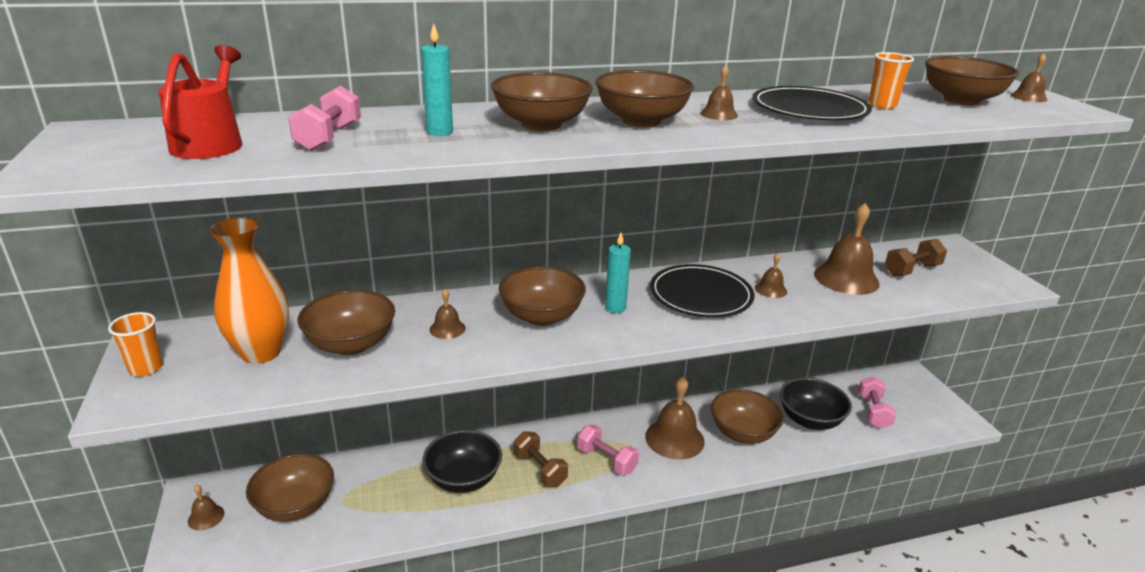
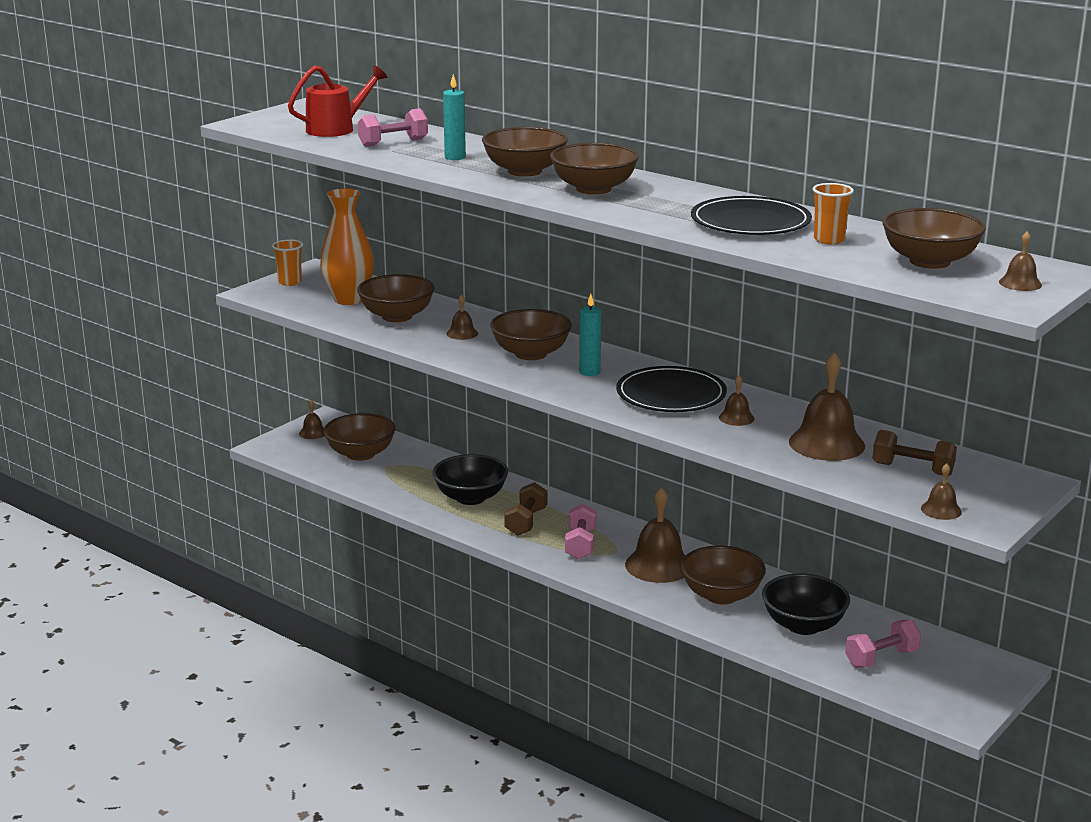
camera: 55 degrees right, 5 degrees down
brown bell [700,65,738,120] -> brown bell moved to [921,463,962,520]

